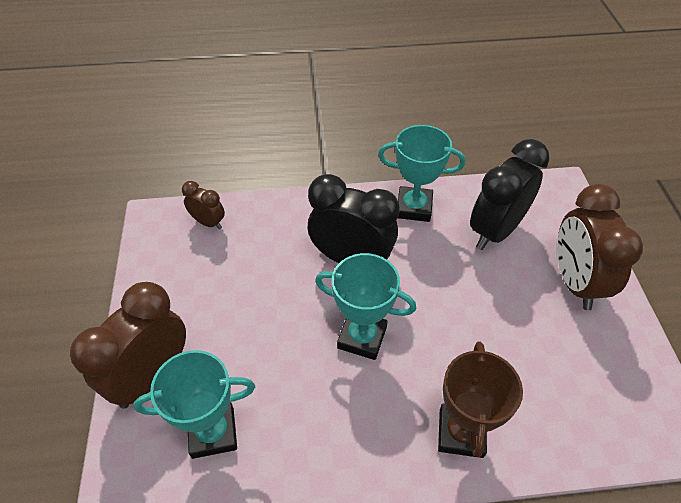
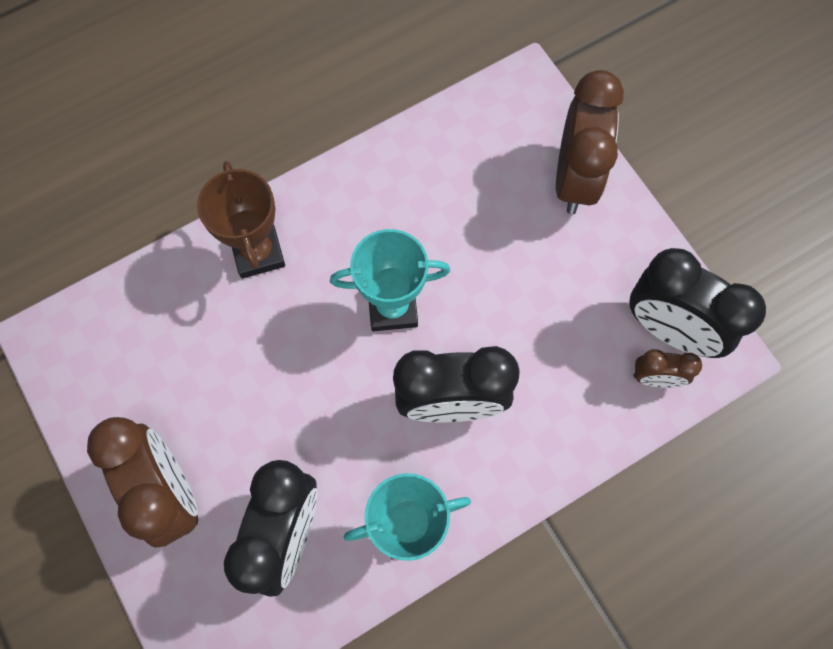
camera: 155 degrees right, 20 degrees up
turquoise trophy [134,350,255,459] -> none
none -> black clock [629,248,766,358]

